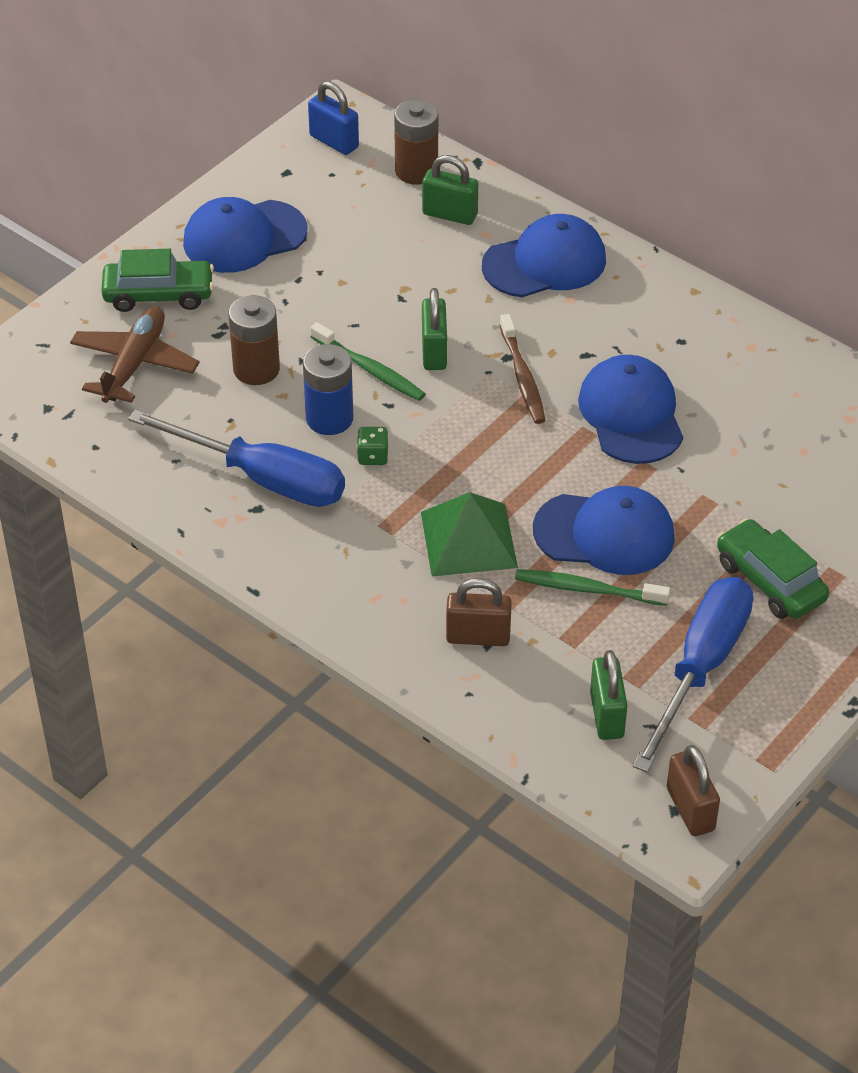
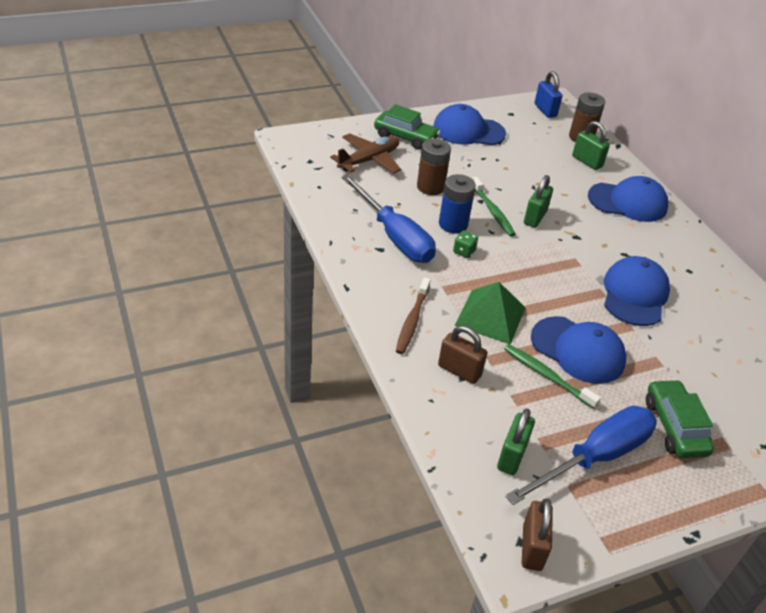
camera: 25 degrees right, 5 degrees down
brown toothbrush [500,314,546,424] -> brown toothbrush moved to [396,278,430,354]

